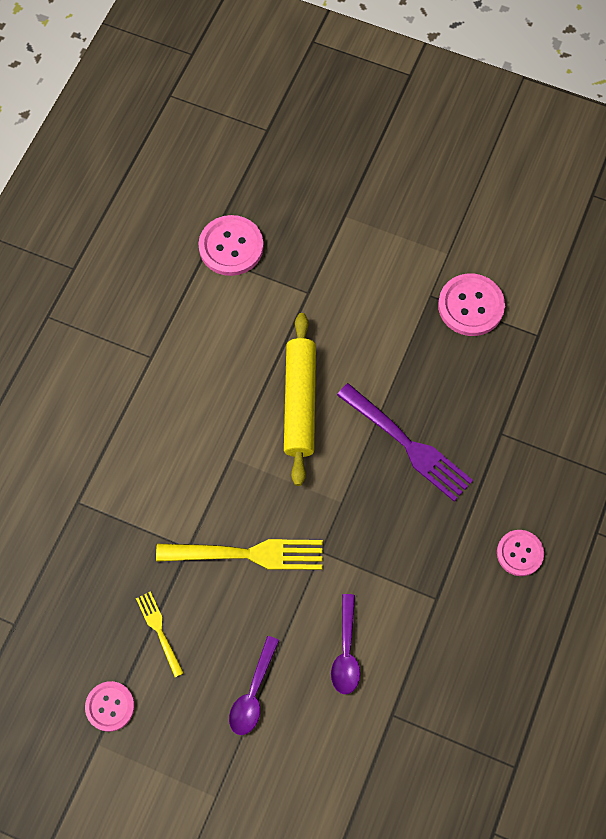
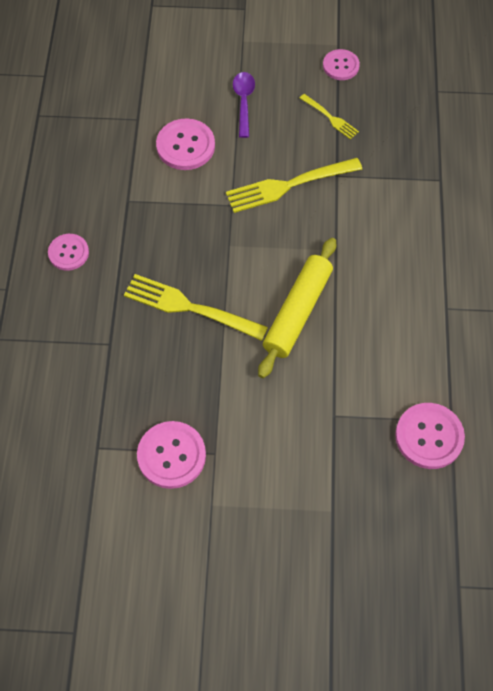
camera: 160 degrees right, 5 degrees down
yellow rolling pin [284,313,316,486] -> yellow rolling pin turned 45 degrees clockwise [258,238,336,378]
purple spoon [331,594,360,694] -> pink button [156,119,215,170]
purple fork [337,383,473,501] -> yellow fork [124,274,268,341]

